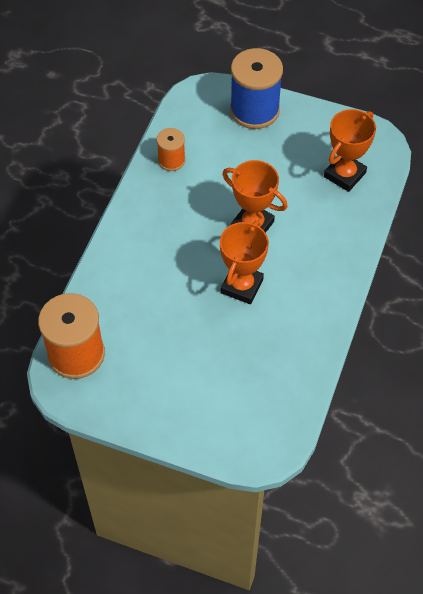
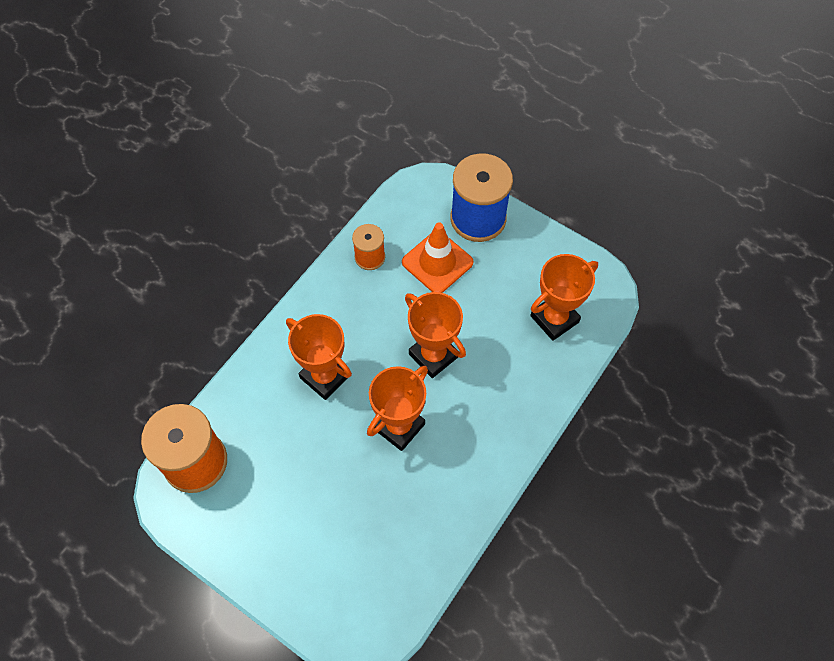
camera: 15 degrees right, 5 degrees up
none -> orange trophy [286,314,352,400]
none -> orange traffic cone [402,223,474,293]

